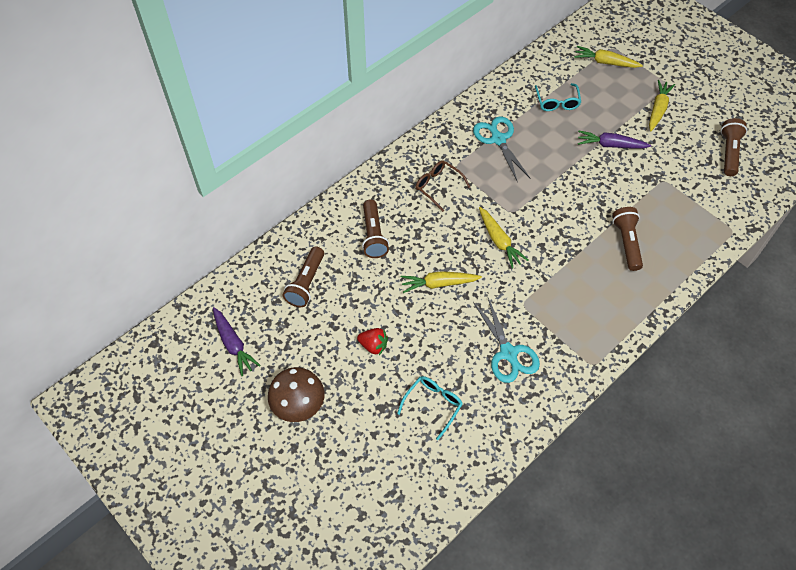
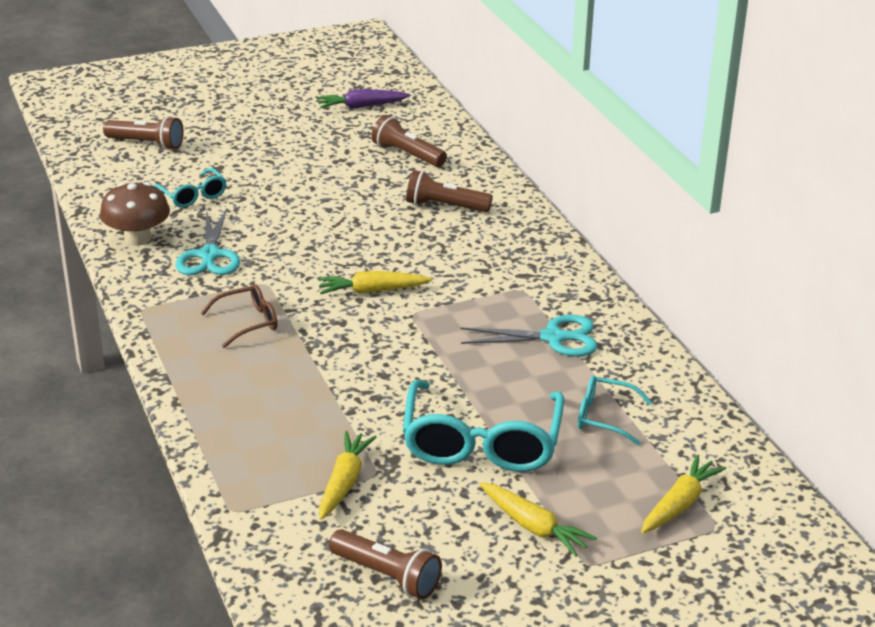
camera: 110 degrees right, 25 degrees down
brown mushroom [268,367,325,422] -> brown mushroom moved to [100,182,170,246]
red strawberry [357,328,388,355] -> none
yellow carrot [401,271,482,293] -> yellow carrot moved to [319,431,376,520]
brown glasses [416,160,470,212] -> brown glasses moved to [201,284,277,348]
turquoise scissors [473,296,540,383] -> turquoise scissors turned 90 degrees counterclockwise [176,208,240,275]
purple carrot [578,131,651,149] -> turquoise glasses [403,380,564,472]
brown flashlight [612,207,643,271] -> brown flashlight moved to [103,116,184,150]

